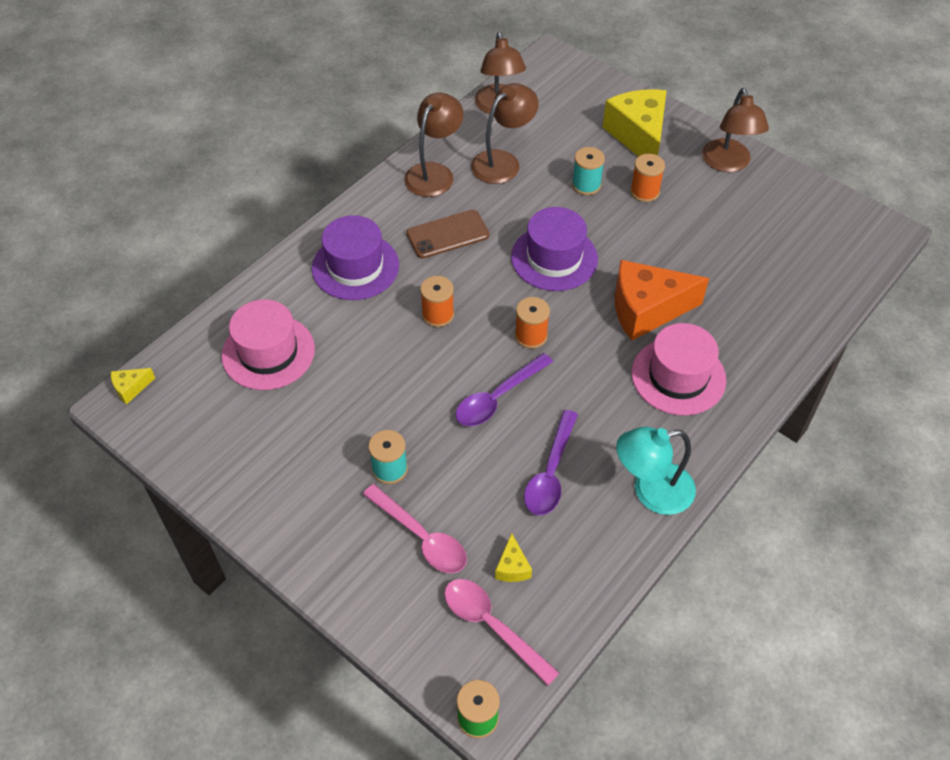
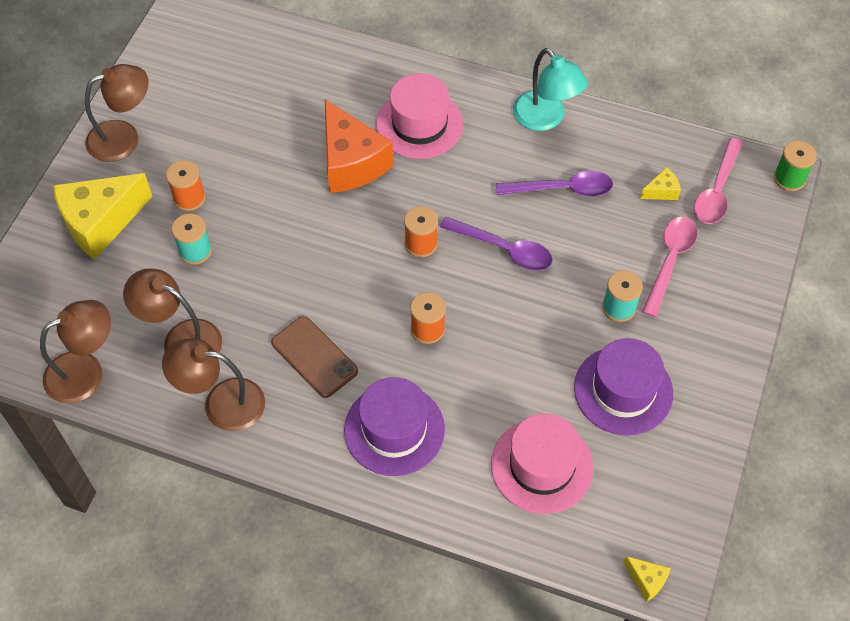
camera: 110 degrees left, 5 degrees up
purple hat [511,207,598,291] -> purple hat moved to [574,338,673,436]

